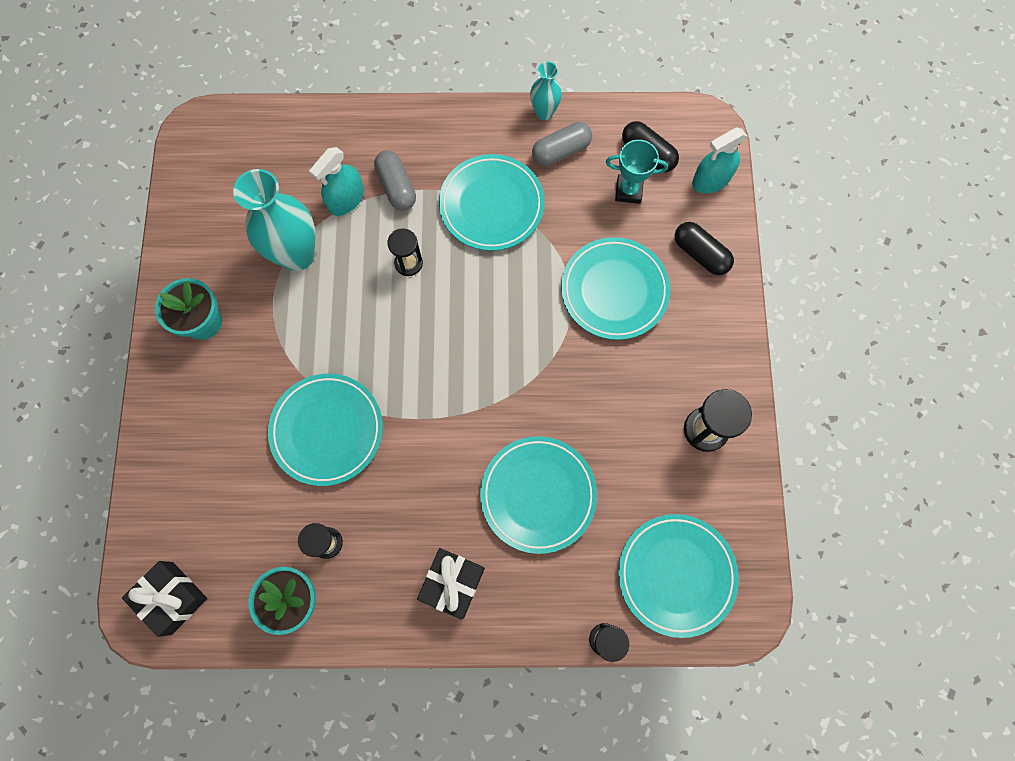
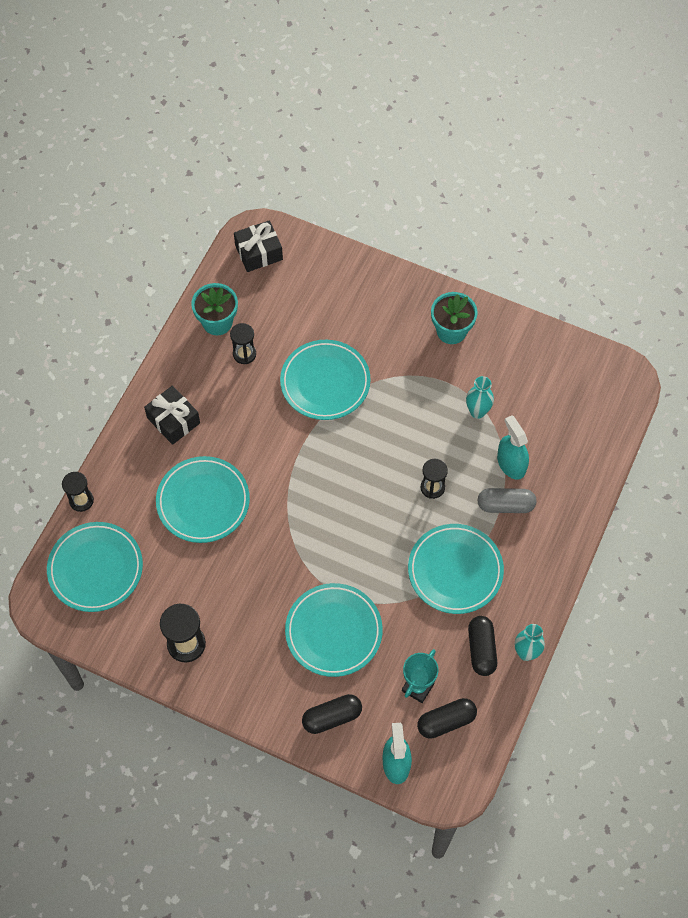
camera: 115 degrees right, 10 degrees down
turquoise vase [233,169,315,271] -> turquoise vase [466,376,494,419], size x0.52
grey capsule [532,122,592,166] -> black capsule [468,616,497,676]

